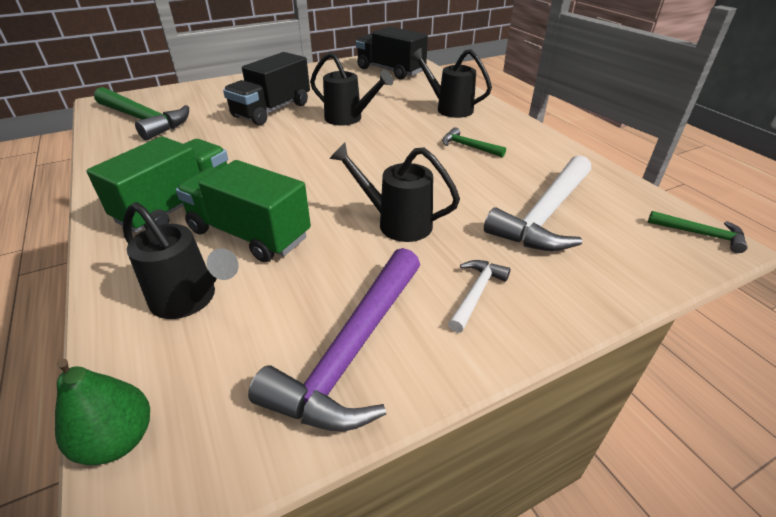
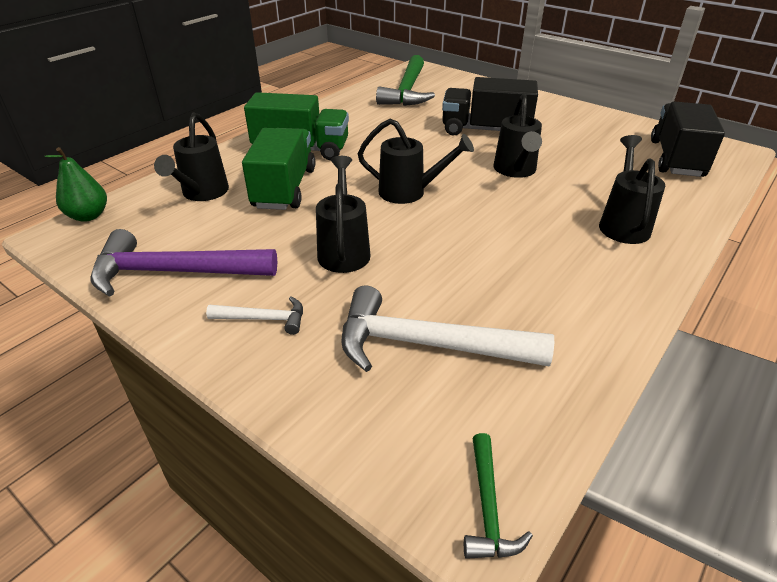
camera: 65 degrees right, 0 degrees up
green hammer [442,127,506,158] -> none
none -> black watering can [358,119,474,204]

